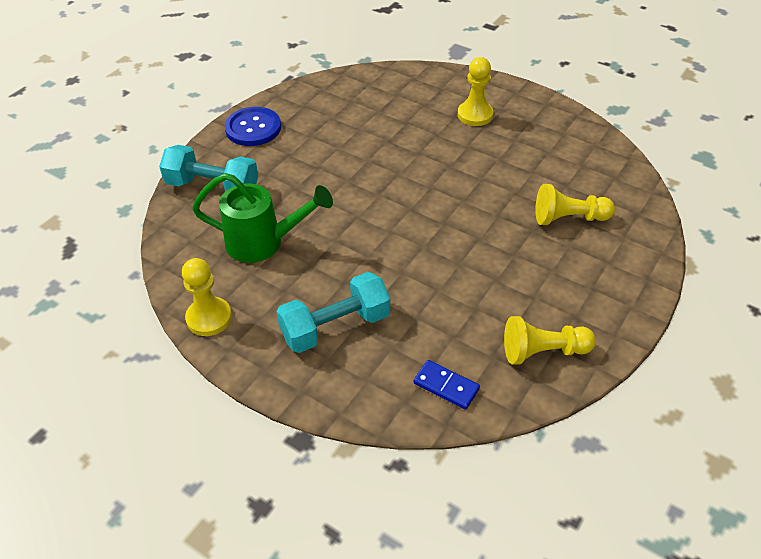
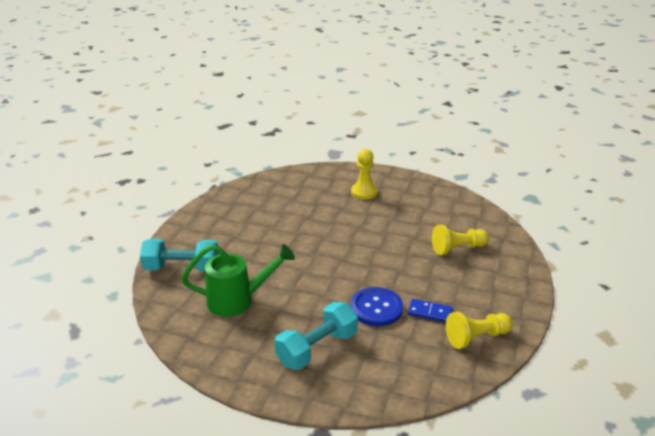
camera: 15 degrees left, 15 degrees down
yellow pawn [182,258,232,336] -> none
blue button [225,107,281,146] -> blue button moved to [351,287,403,326]
blue domino [414,360,480,410] -> blue domino moved to [408,299,453,323]

